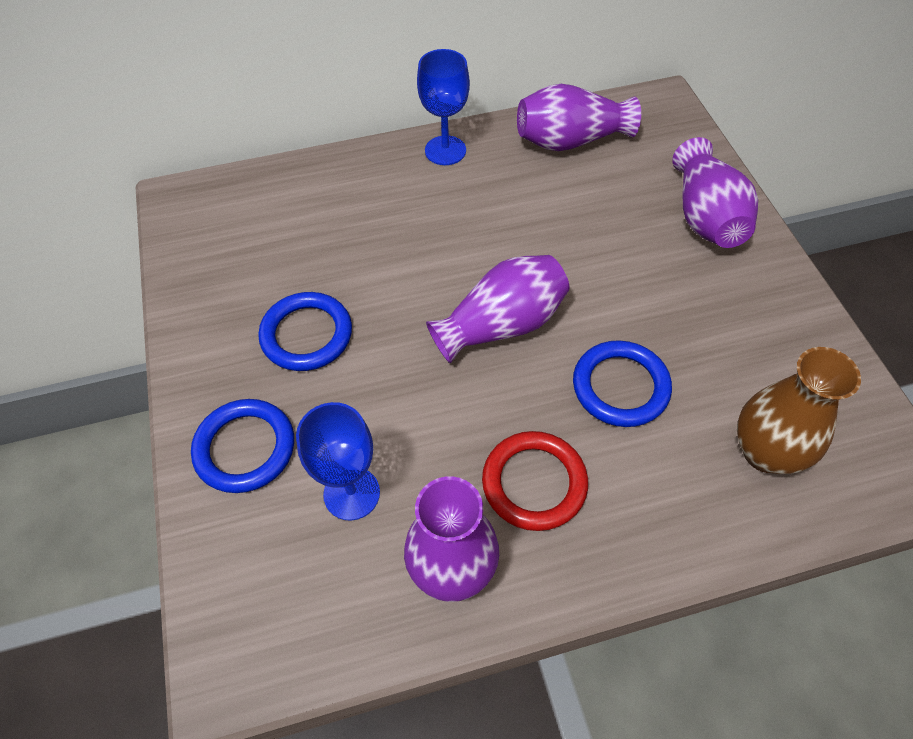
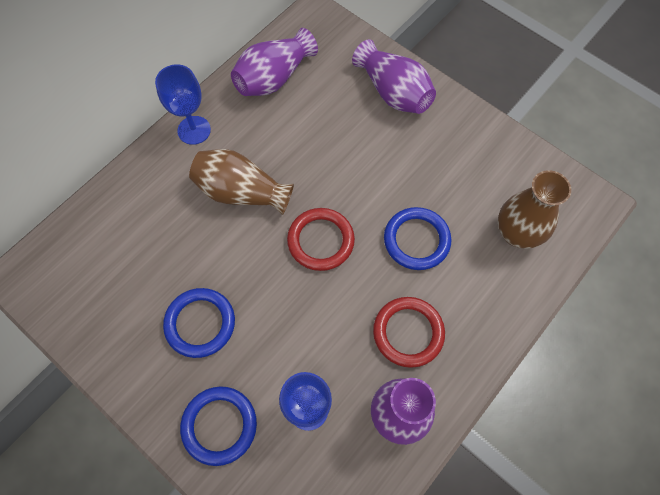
camera: 35 degrees left, 10 degrees up
purple vase [426,255,570,363] -> red ring [287,208,355,271]
none -> brown vase [189,149,294,215]

